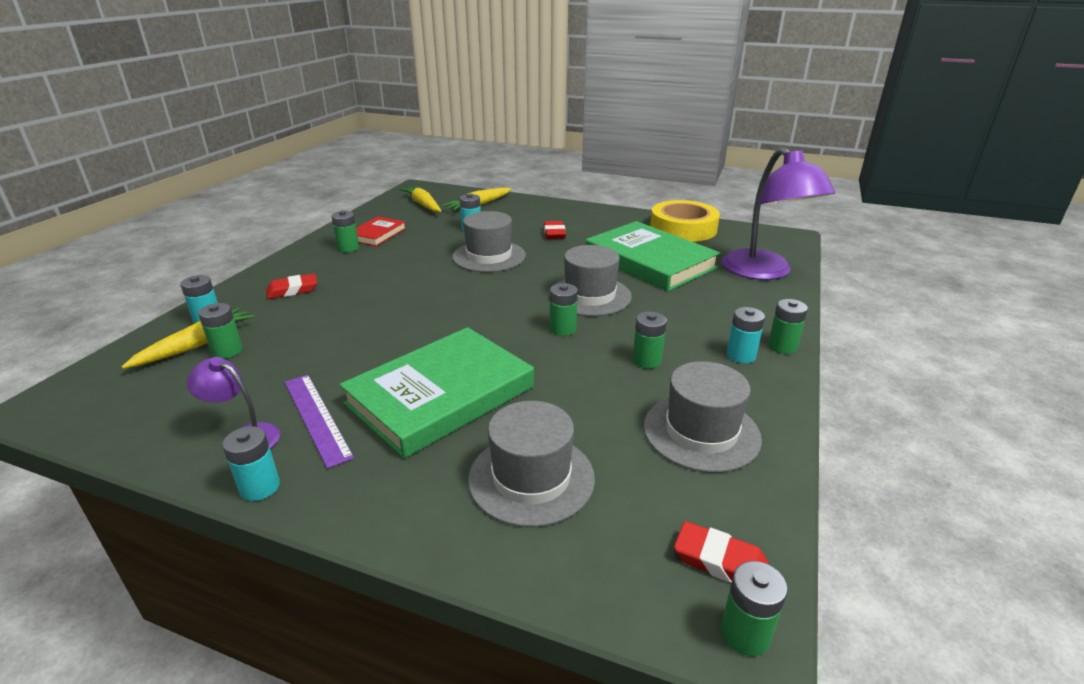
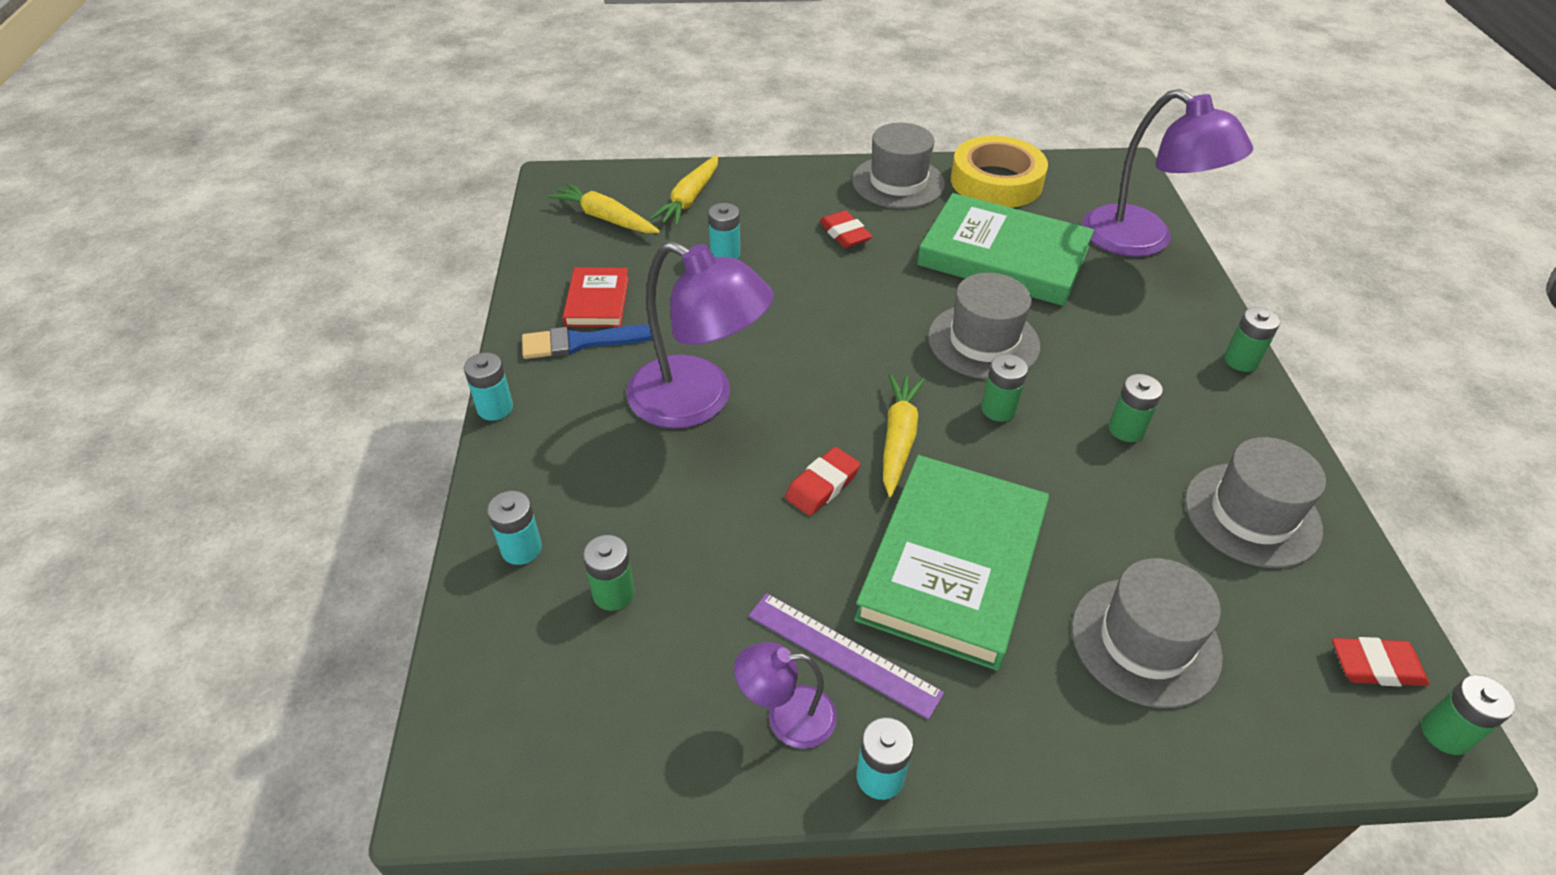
camera: 25 degrees left, 15 degrees up
yellow carrot [122,308,255,369] -> yellow carrot moved to [883,373,925,497]
red eraser [266,274,317,299] -> red eraser moved to [785,447,860,516]
green battery [332,211,359,252] -> blue brush [522,324,653,359]
grey hat [452,211,526,272] -> grey hat moved to [852,123,945,209]
turquoise battery [727,307,765,363] -> turquoise battery moved to [464,353,513,420]
none -> purple lamp [627,241,774,429]

